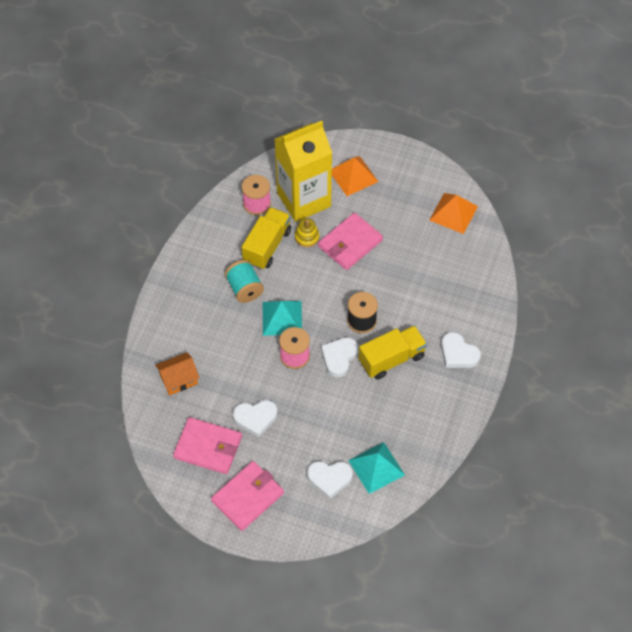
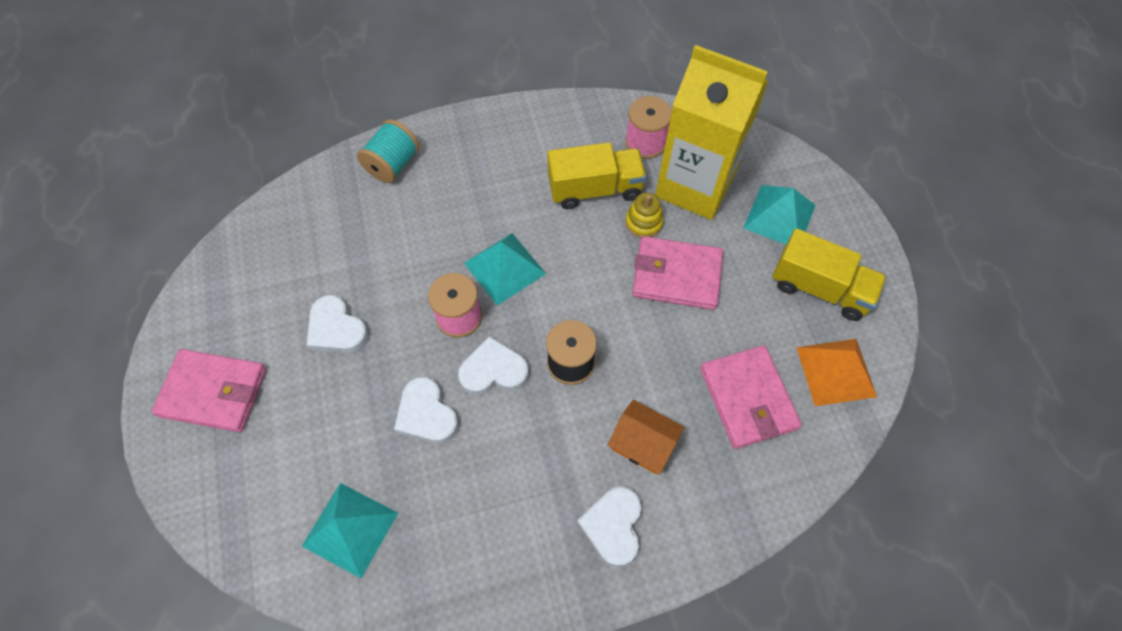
camera: 55 degrees right, 5 degrees up
orange house [155,352,199,395] -> orange house moved to [608,400,685,474]
pink wallet [173,417,242,474] -> pink wallet moved to [700,345,802,449]
turquoise spool [225,260,264,303] -> turquoise spool moved to [357,119,419,183]
white heart [307,461,353,499] -> white heart moved to [394,377,459,444]
orange pyramid [332,156,378,196] -> turquoise pyramid [743,185,816,245]
yellow truck [358,325,427,380] -> yellow truck moved to [772,228,887,321]

